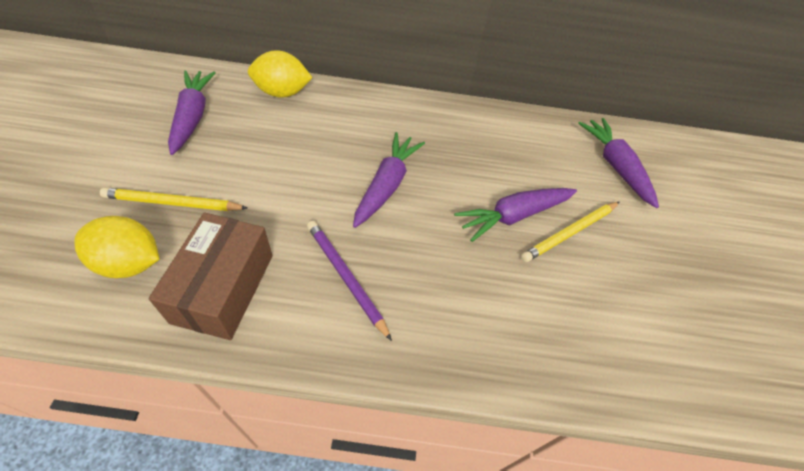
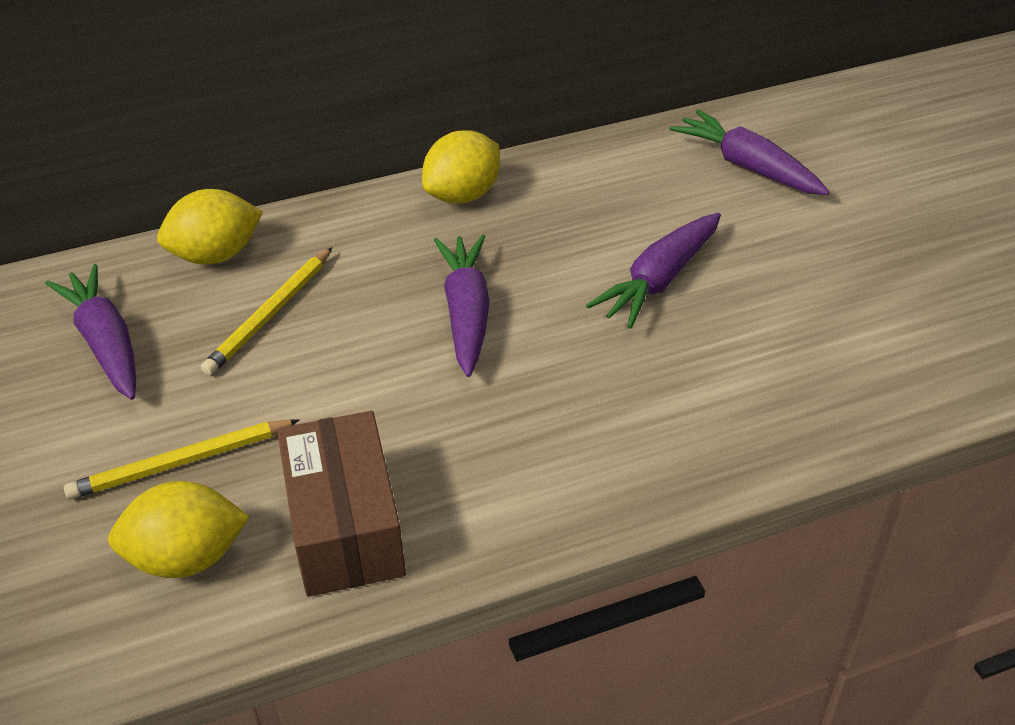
camera: 20 degrees left, 10 degrees down
purple pencil [307,221,392,341] -> none
yellow pencil [521,202,619,262] -> yellow pencil moved to [201,247,333,376]
none -> yellow lemon [422,130,500,204]

